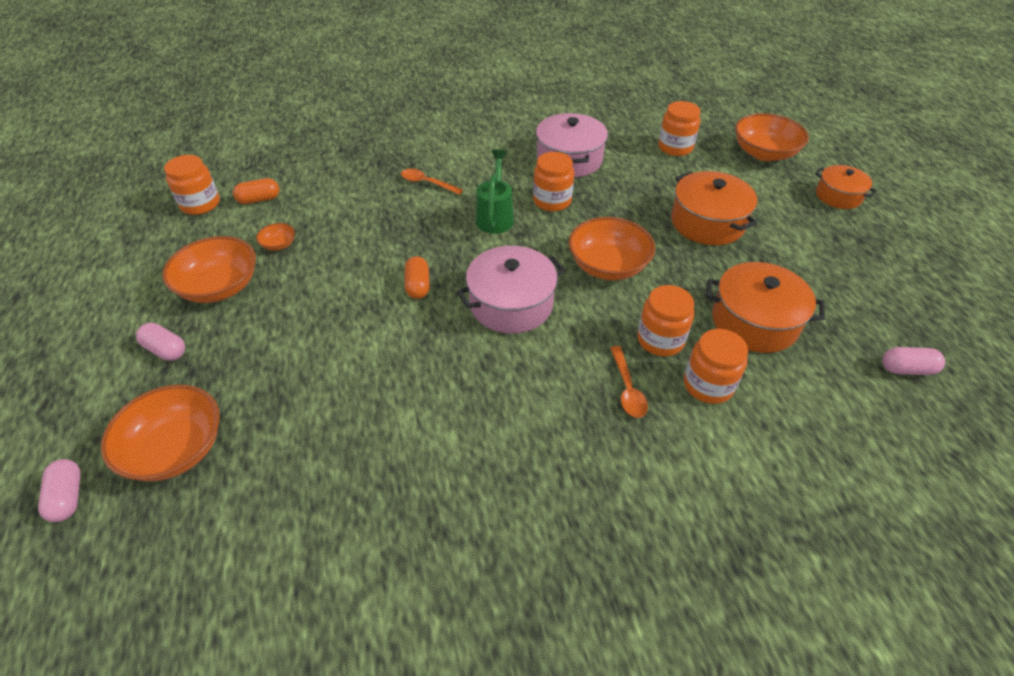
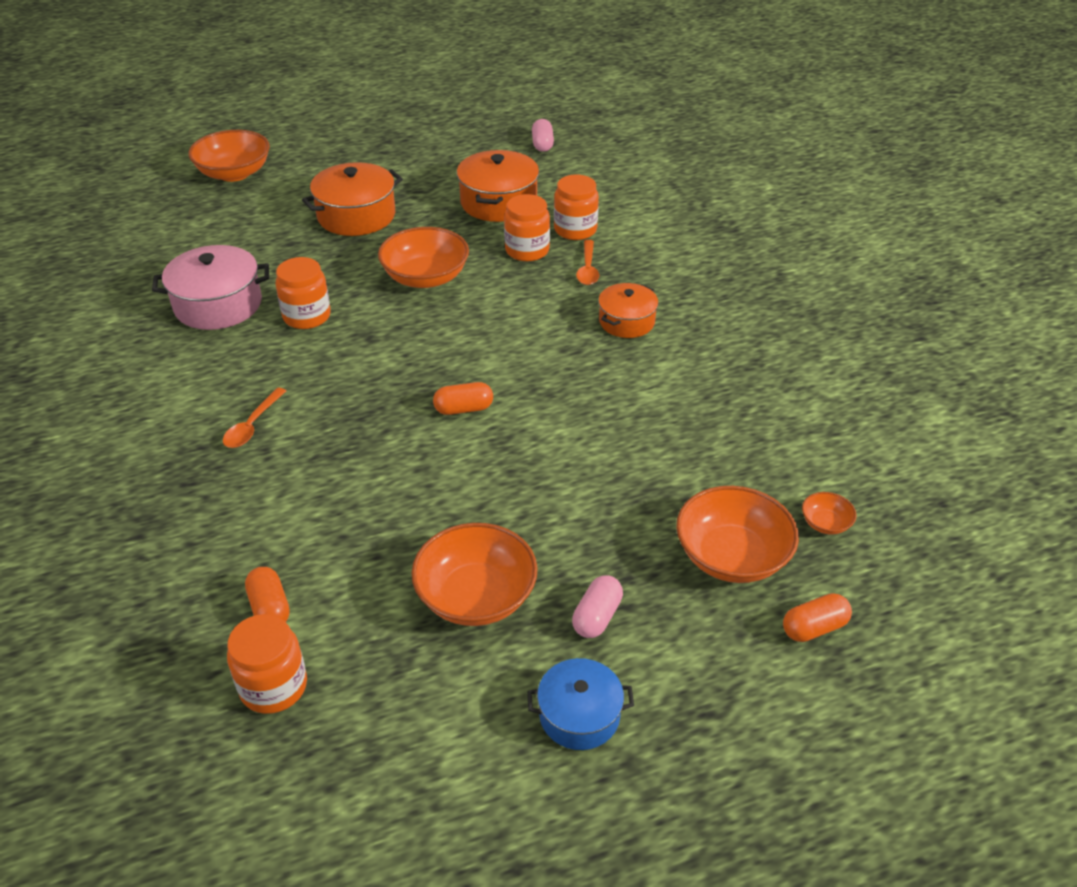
camera: 95 degrees left, 5 degrees down
pink capsule [38,459,81,522] -> orange capsule [783,593,852,642]
orange bowl [256,223,295,251] -> orange bowl moved to [802,492,857,535]
pink pot [457,246,565,334] -> none
green watering can [476,150,514,234] -> none
orange spoon [610,346,648,418] -> orange spoon turned 105 degrees clockwise [576,240,599,285]
orange jar [658,101,700,156] -> none
orange pot [815,165,877,209] -> orange pot moved to [598,283,659,338]
none -> blue pot [527,658,634,750]

